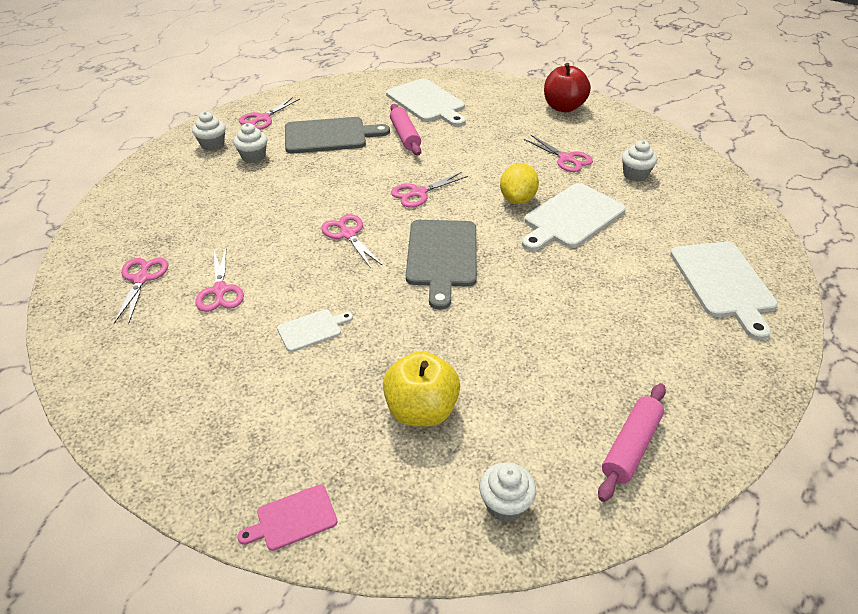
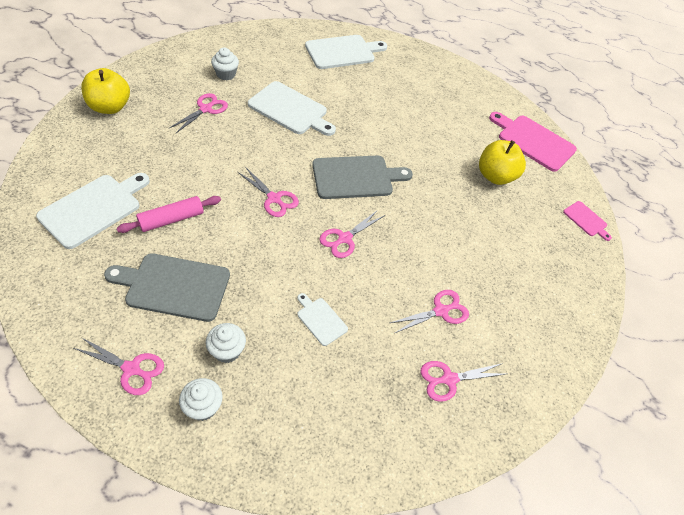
camera: 110 degrees left, 10 degrees up
white cutting board [277,309,353,352] -> white cutting board moved to [297,293,348,346]
grey cutting board [285,117,390,153] -> grey cutting board turned 60 degrees counterclockwise [104,253,230,322]
white cupcake [479,462,536,522] -> pink cutting board [489,112,577,172]
yellow lemon [500,163,539,204] -> none
red apple [544,63,591,112] -> yellow apple [81,68,130,114]
pink rolling pin [598,383,666,502] -> none

